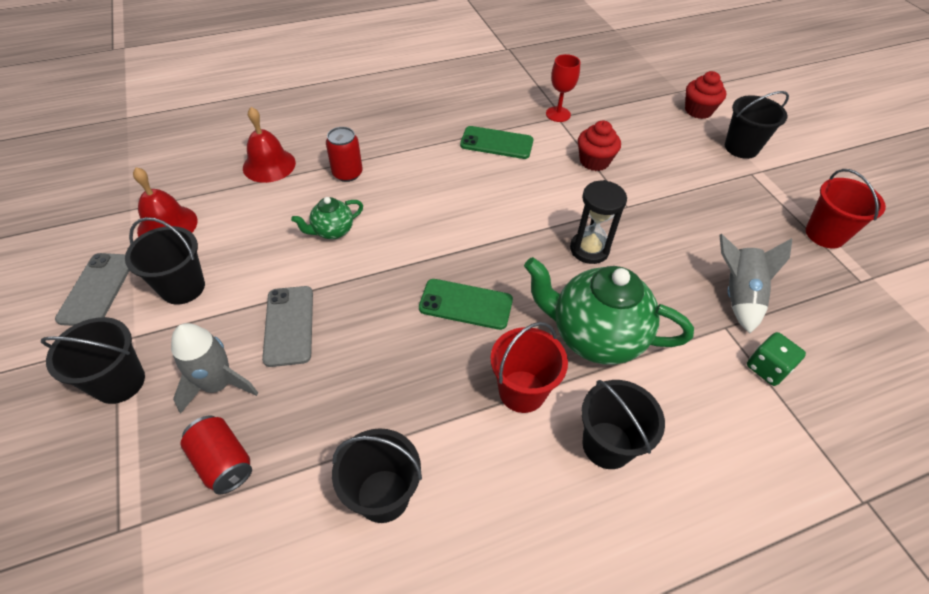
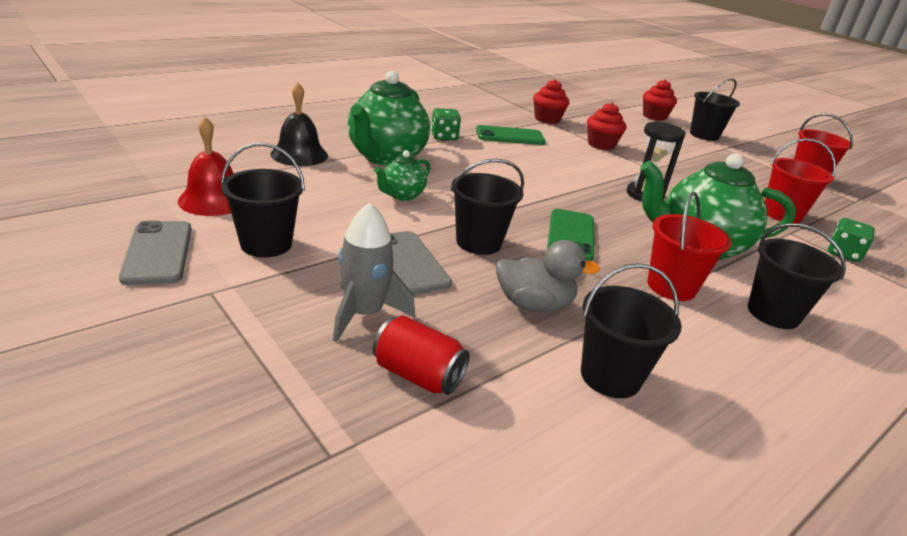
camera: 20 degrees left, 20 degrees down
black bucket [41,317,145,404] -> black bucket moved to [451,159,524,255]
red bell [243,107,296,183] -> black bell [270,83,328,166]
red can [326,127,362,182] -> green teapot [347,71,430,166]
green phone [419,279,513,330] -> green phone turned 75 degrees counterclockwise [547,209,595,261]
red goblet [546,54,580,122] -> red cupcake [533,79,569,124]
grey rocket [719,234,792,334] -> red bucket [765,138,836,223]
none -> green dice [431,108,461,140]
none -> grey duck [495,240,600,312]

